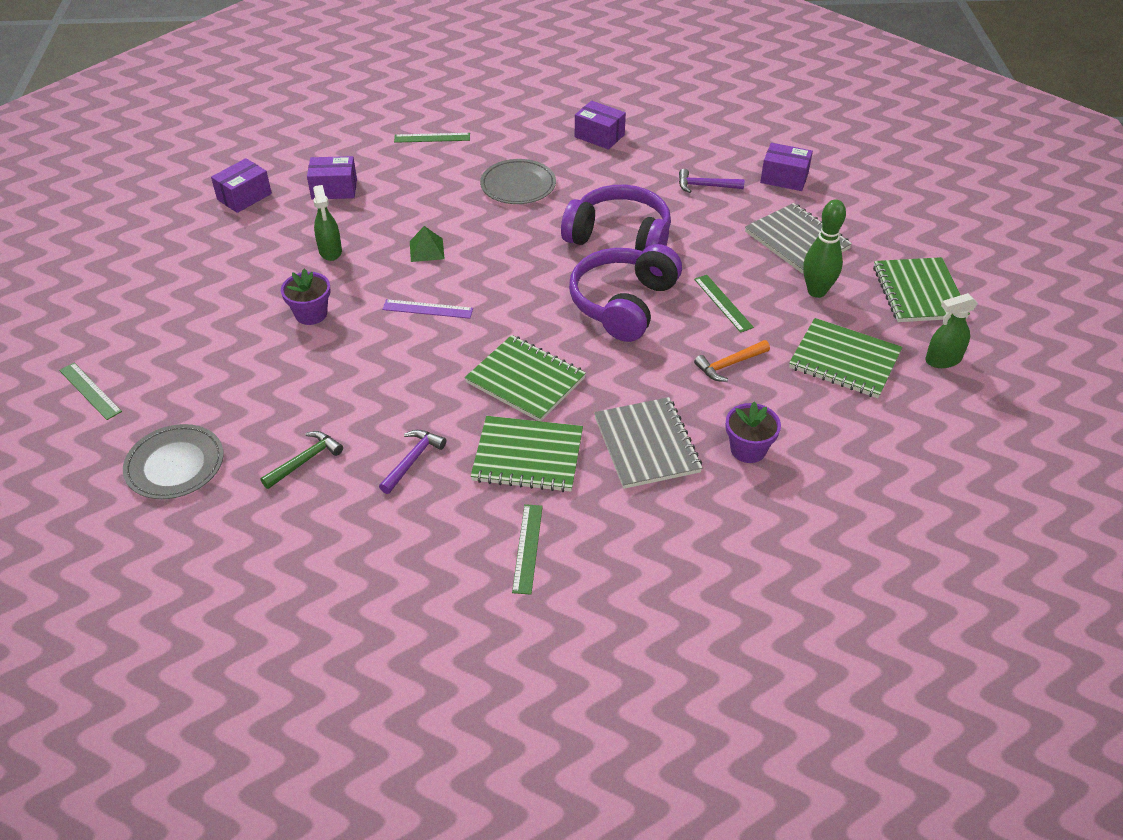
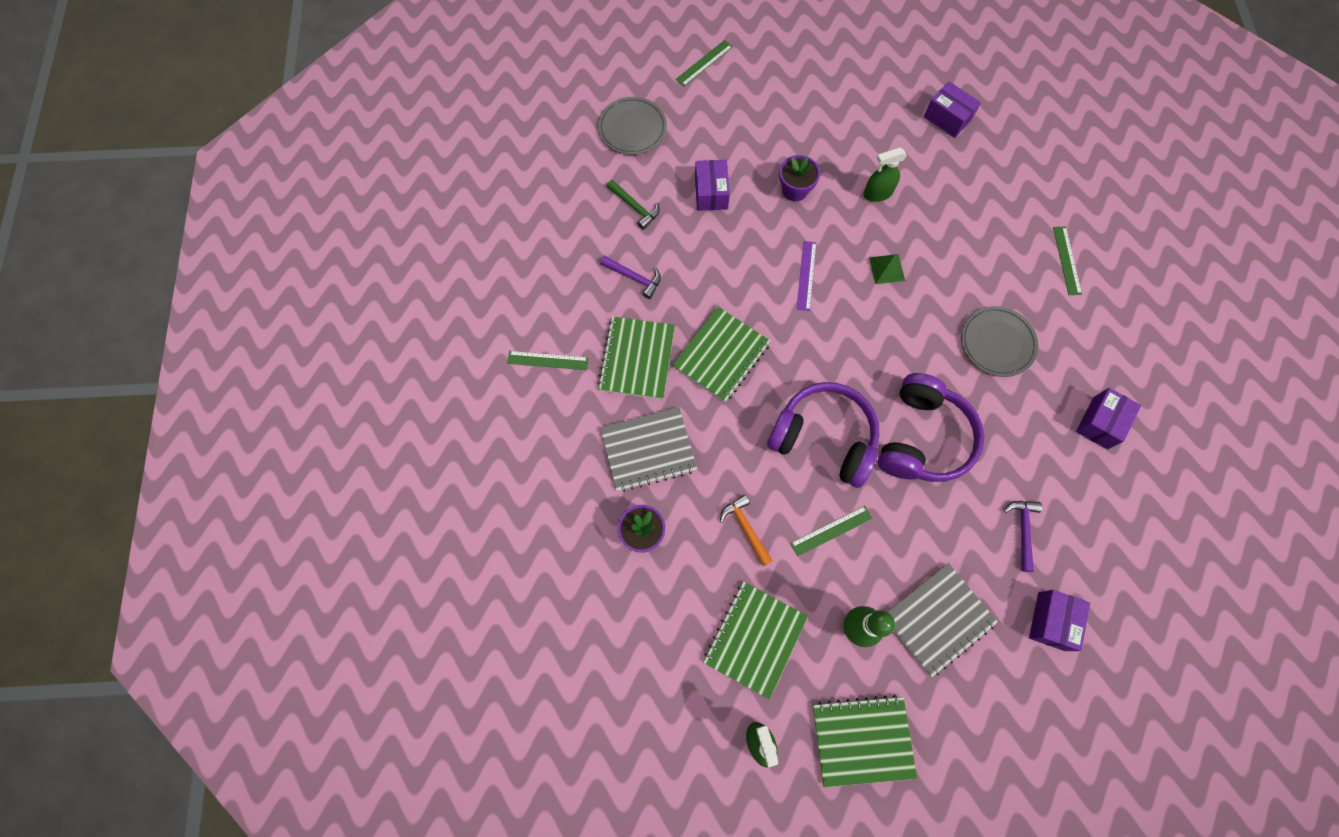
camera: 90 degrees right, 25 degrees up
purple box [307,156,357,200] -> purple box moved to [695,160,730,211]

